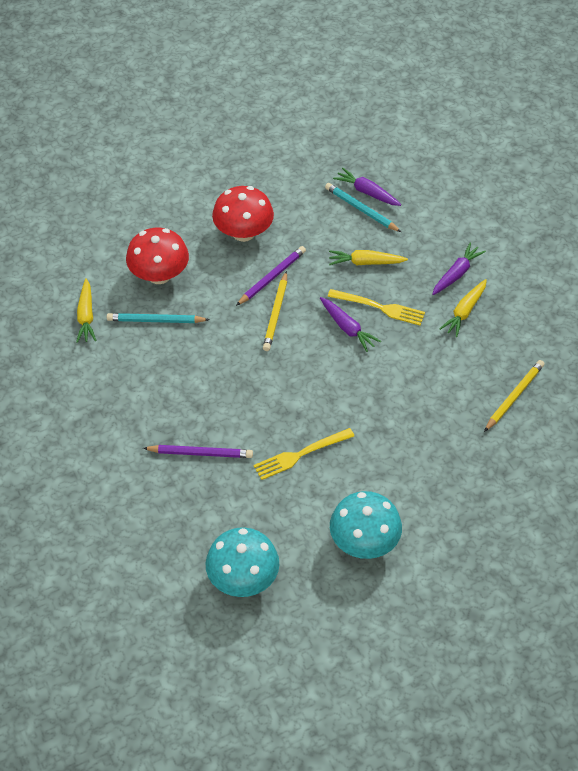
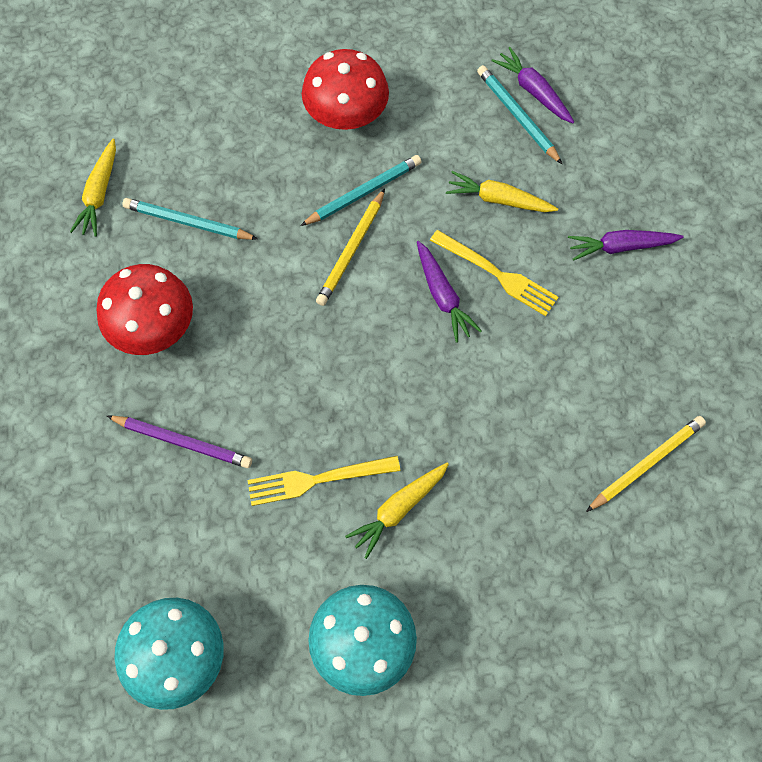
camera: 15 degrees right, 15 degrees up
red mushroom [126,228,189,284] -> red mushroom moved to [96,264,193,355]
purple pencil [236,246,306,306] -> turquoise pencil [300,155,421,226]
purple carrot [432,243,486,295] -> purple carrot turned 150 degrees counterclockwise [568,230,684,261]
yellow carrot [439,279,487,337] -> yellow carrot moved to [345,463,449,559]

